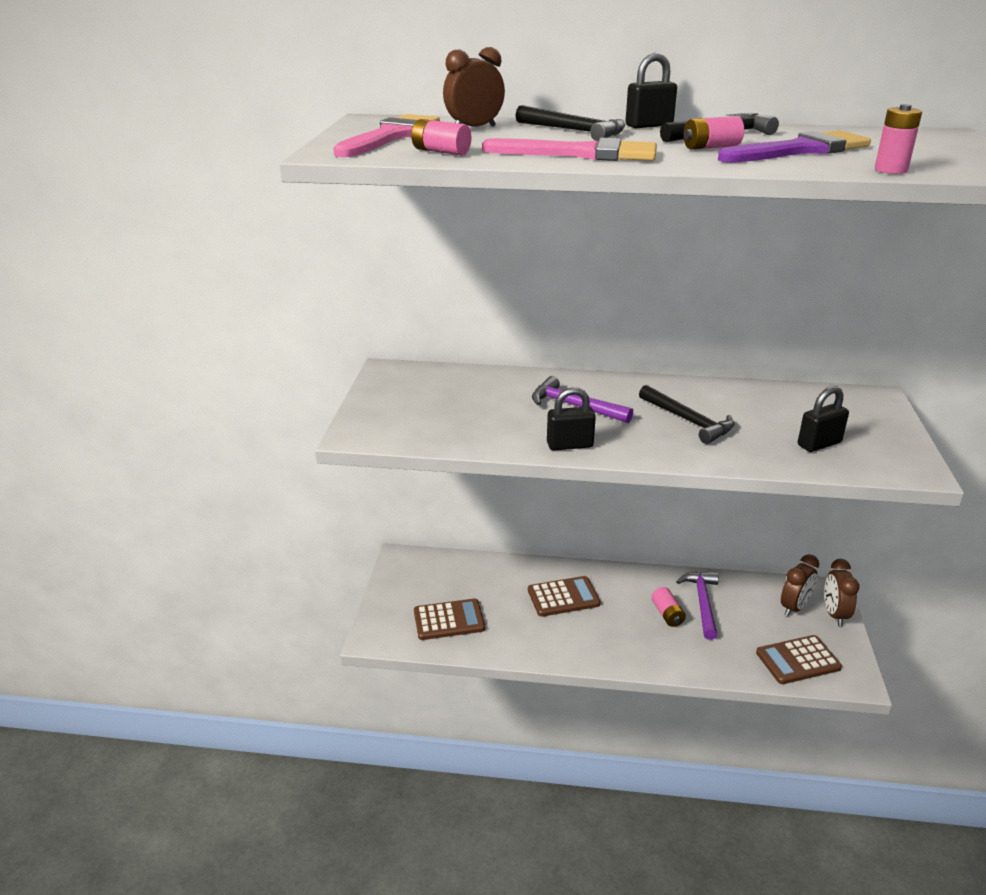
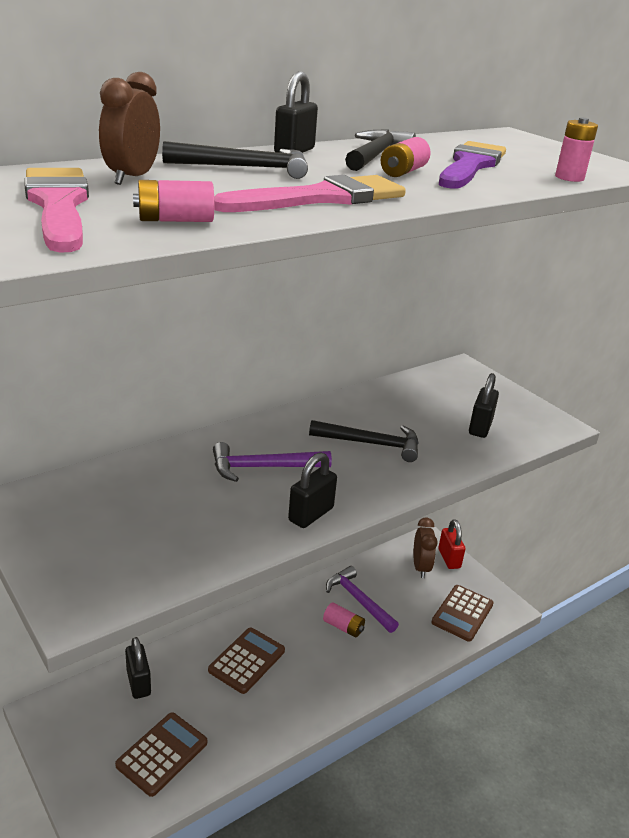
camera: 45 degrees left, 0 degrees up
brown clock [824,559,860,626] -> red padlock [438,519,465,569]
none -> black padlock [125,637,151,699]

